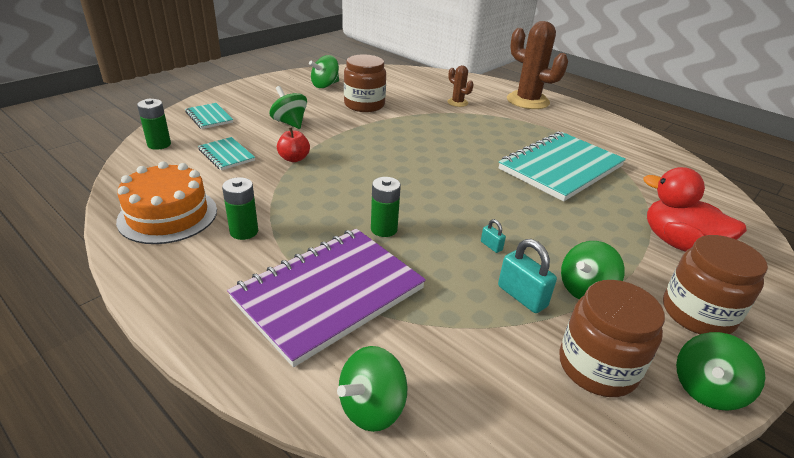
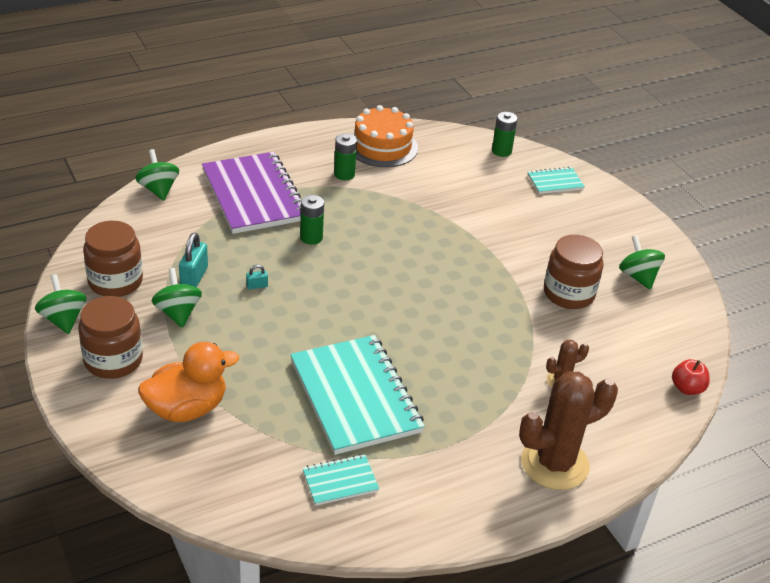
camera: 110 degrees right, 5 degrees up
turquoise notebook [198,137,255,170] -> turquoise notebook moved to [303,454,379,506]
green spinning top [270,86,307,129] -> none
red apple [277,127,310,162] -> red apple moved to [672,359,710,395]
turquoise padlock [498,239,557,313] -> turquoise padlock turned 60 degrees counterclockwise [179,232,208,287]
red duck [643,167,747,252] -> orange duck [138,342,239,422]

